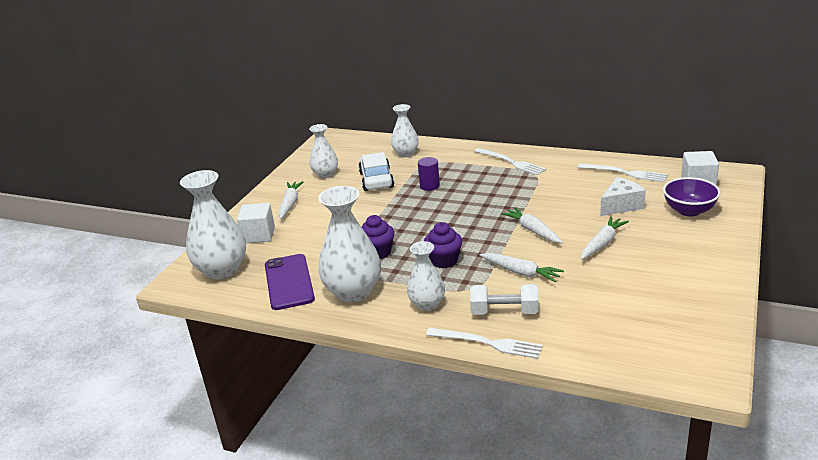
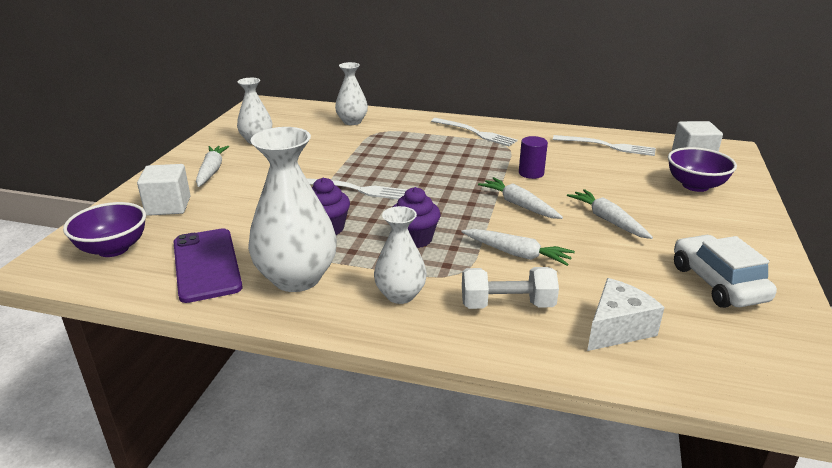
camera: 10 degrees left, 0 degrees up
white vase [180,170,246,280] -> purple bowl [63,202,146,257]
white car [358,152,394,191] -> white car moved to [674,235,777,308]
purple cylinder [418,157,440,191] -> purple cylinder moved to [519,136,548,179]
white fork [426,328,543,359] -> white fork moved to [306,178,408,200]
white carrot [581,216,629,260] -> white carrot turned 60 degrees counterclockwise [567,189,653,239]
white cheese [600,177,646,216] -> white cheese moved to [587,278,665,351]

